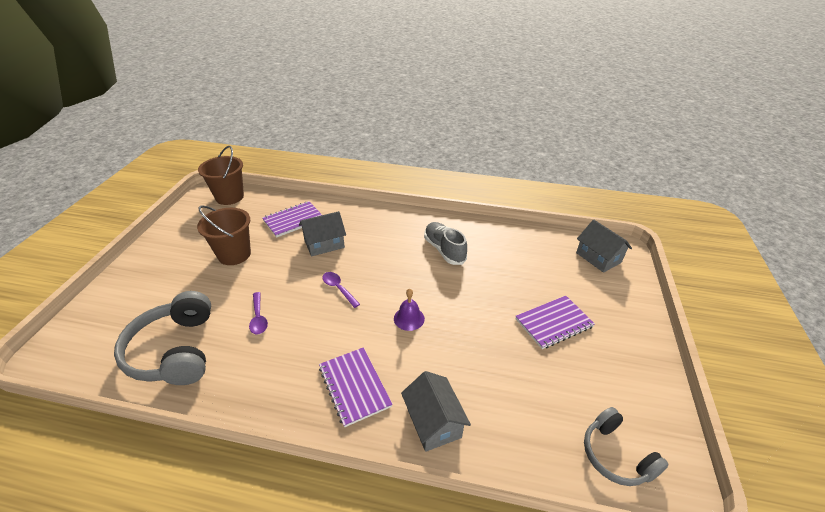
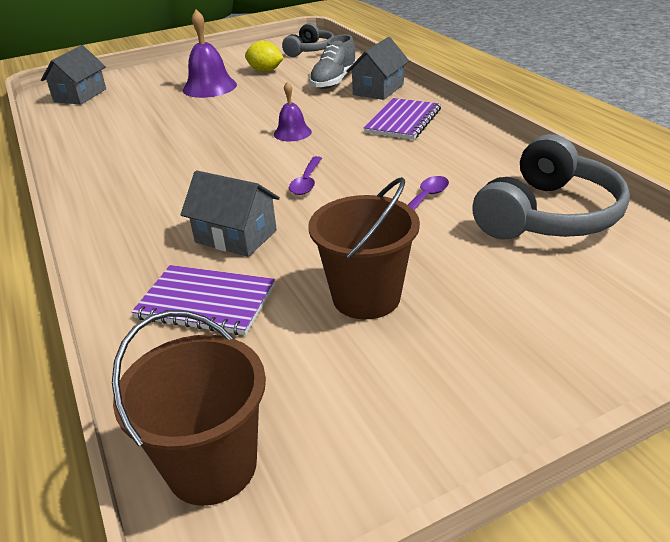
camera: 125 degrees left, 5 degrees down
grey shoe [424,222,467,265] -> grey shoe moved to [309,35,356,89]
purple notebook [515,296,595,349] -> purple bell [183,10,237,98]
none -> yellow lemon [245,41,284,72]

